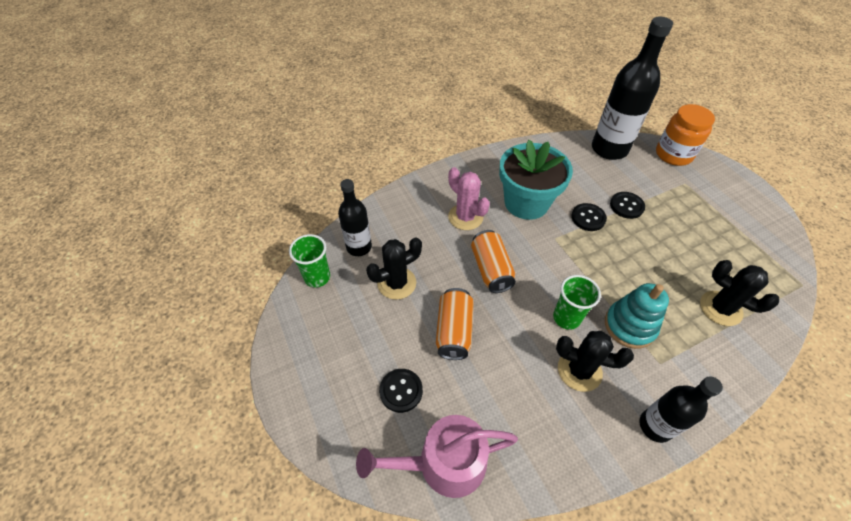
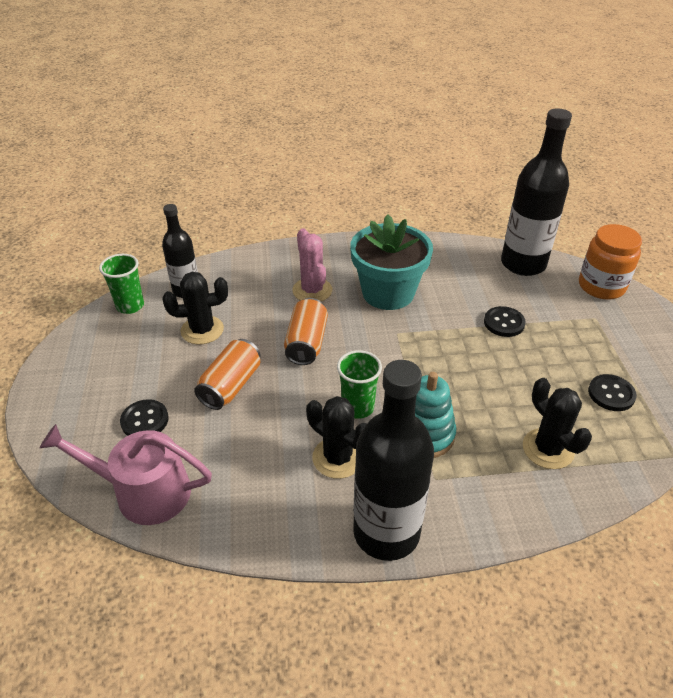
camera: 20 degrees right, 10 degrees down
black button [571,203,607,231] -> black button moved to [588,374,637,411]
black bottle [639,376,723,443] -> black bottle [353,360,434,561], size x1.70

